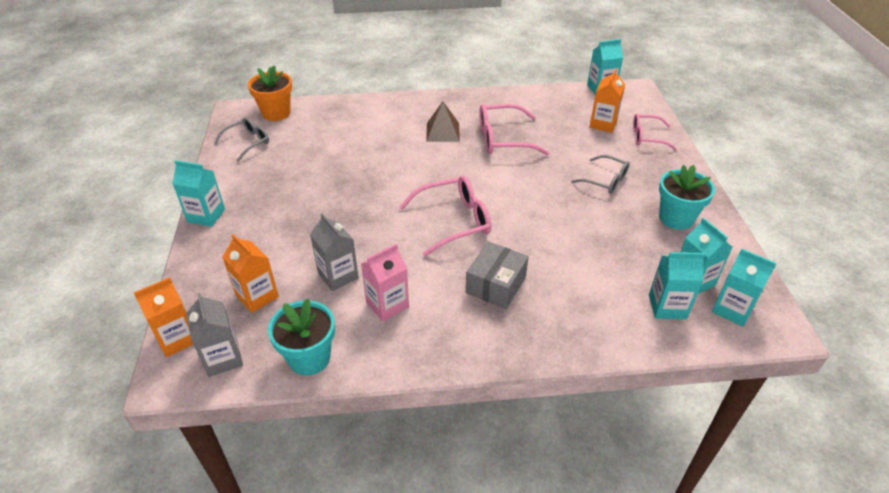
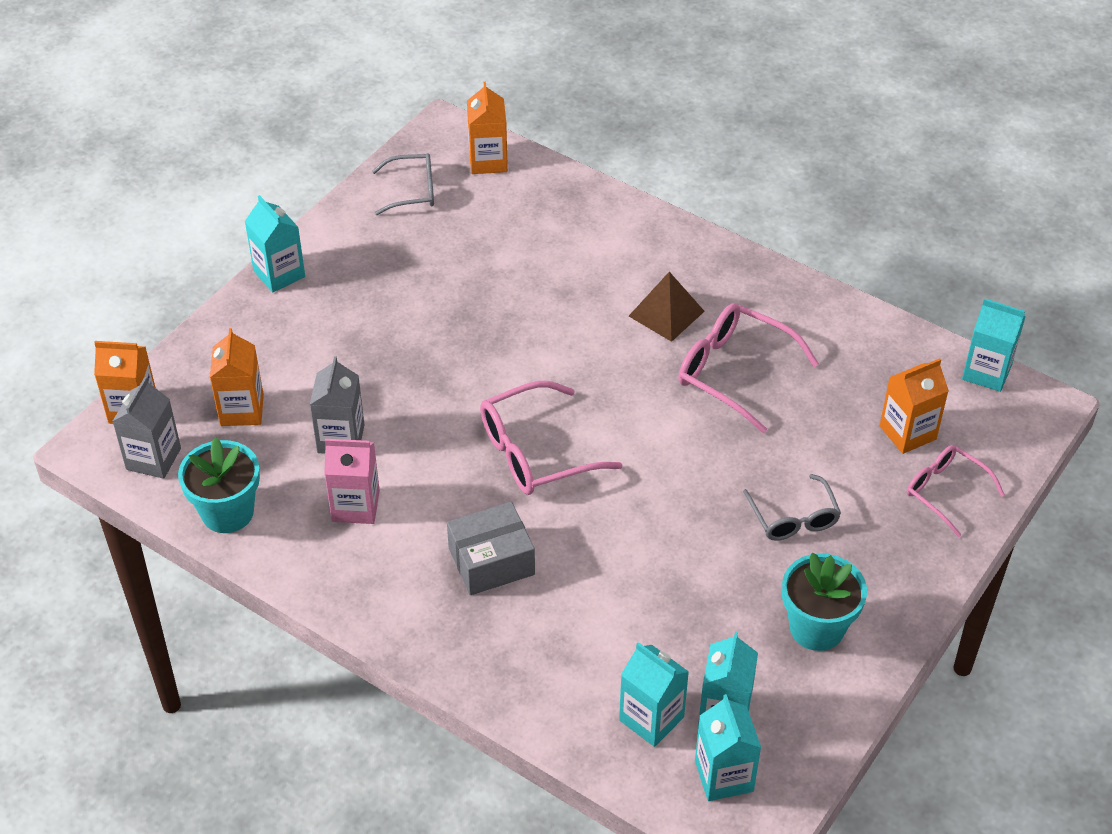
camera: 40 degrees right, 5 degrees up
orange flower pot [248,65,292,121] -> orange carton [467,82,508,174]
pink glasses [400,176,491,257] -> pink glasses turned 135 degrees clockwise [480,381,623,495]

